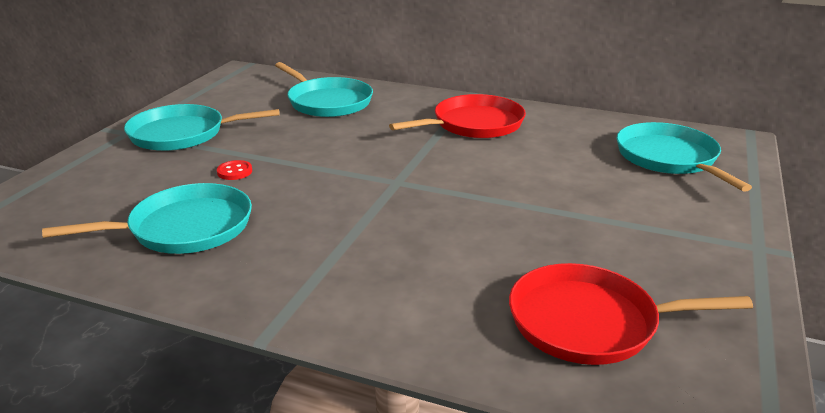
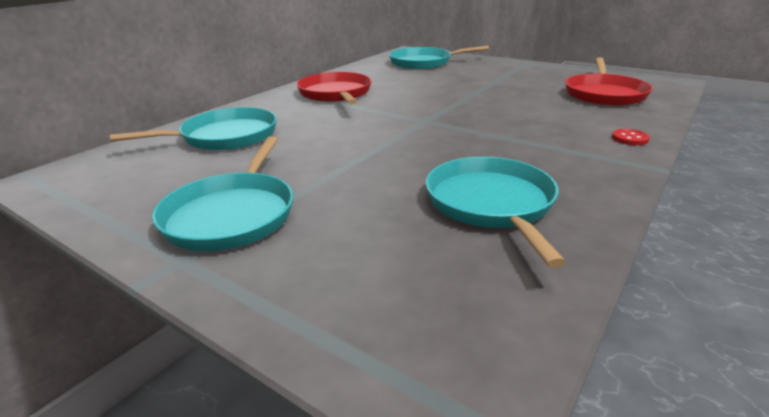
camera: 75 degrees left, 0 degrees up
red button [217,160,252,180] -> red button moved to [612,129,650,145]

